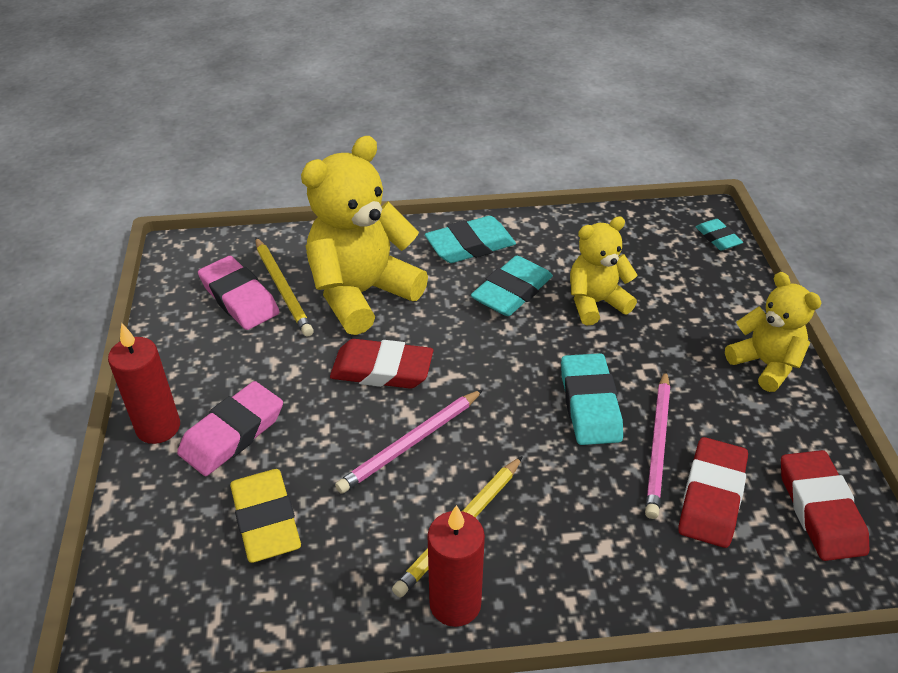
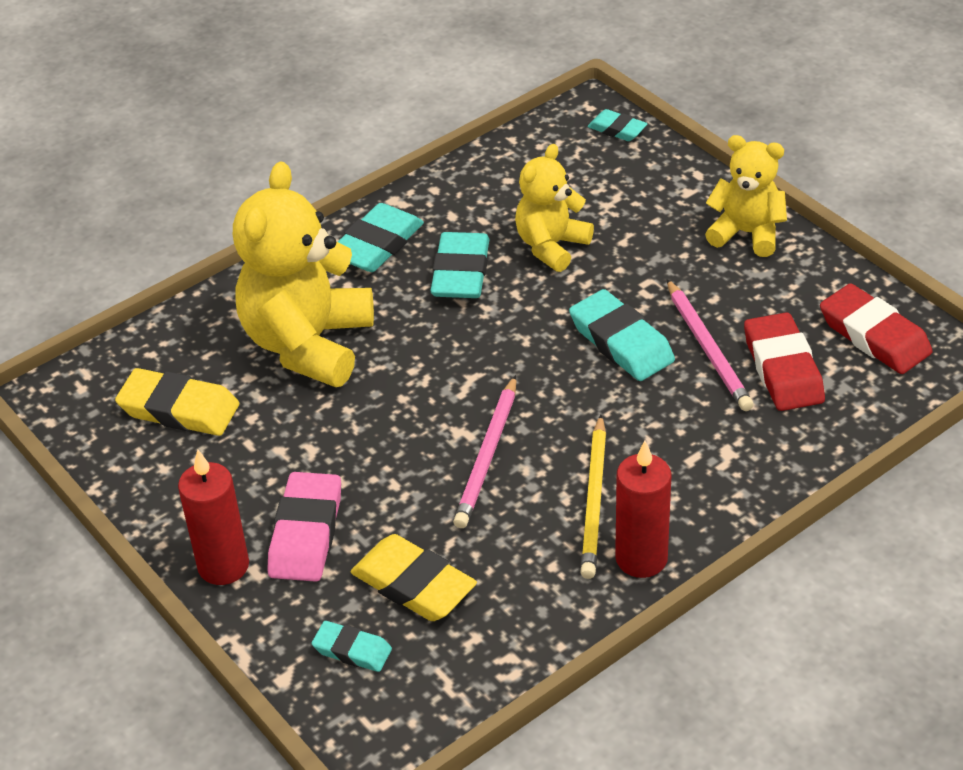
camera: 30 degrees left, 0 degrees up
pink eraser [198,256,280,330] -> yellow eraser [115,368,239,436]
yellow pencil [255,237,314,337] -> none
red eraser [330,339,433,389] -> none
none -> turquoise eraser [312,621,392,672]

